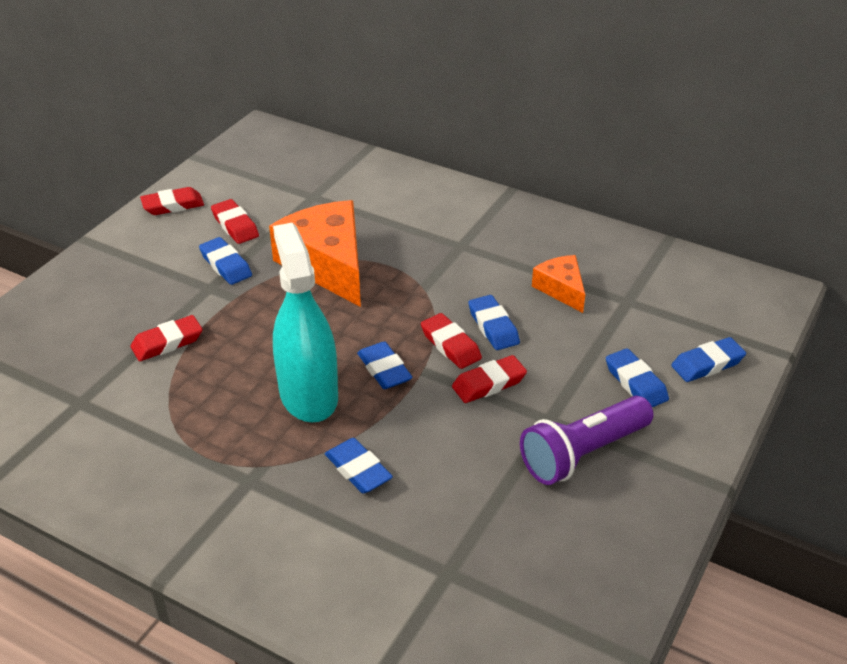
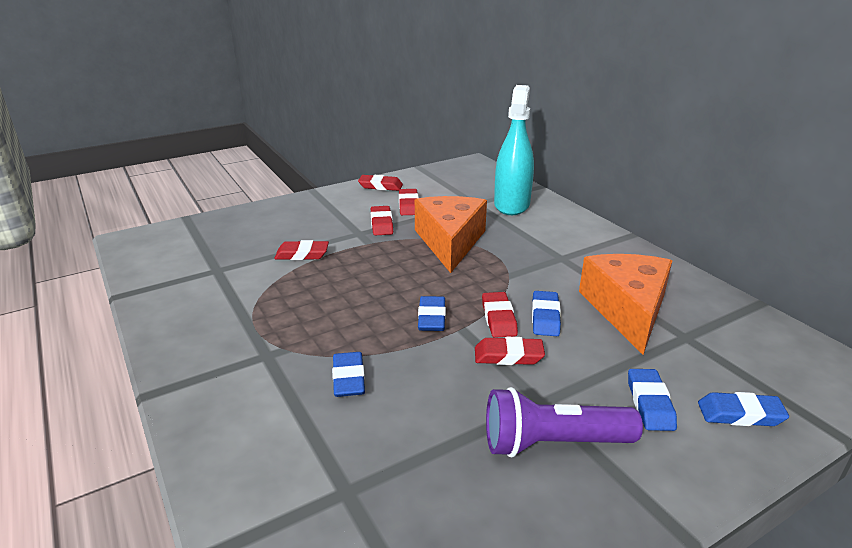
camera: 30 degrees right, 10 degrees down
blue eraser [199,237,252,285] -> red eraser [371,206,393,235]
turquoise spray bottle [273,223,338,423] -> turquoise spray bottle moved to [494,85,534,215]
orange cheese [532,255,585,313] -> orange cheese [579,254,672,355], size x1.91

